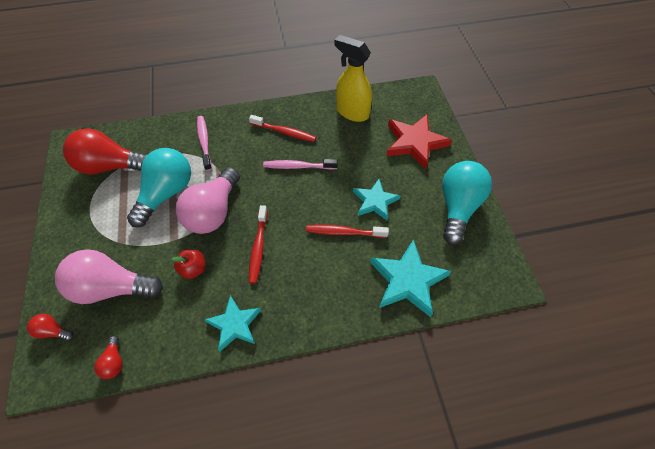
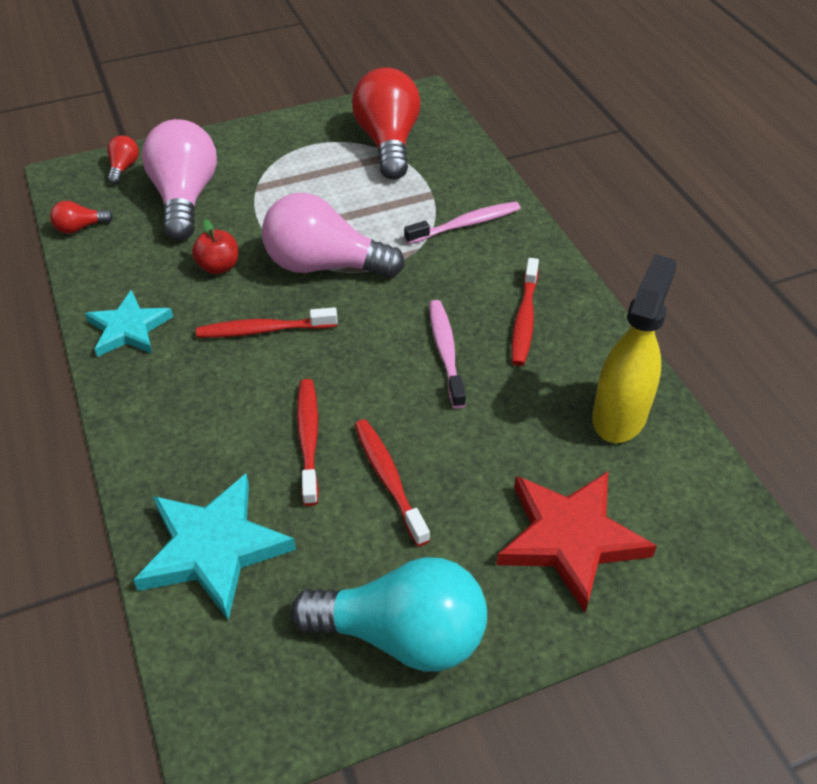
camera: 80 degrees right, 10 degrees down
turquoise light bulb [127,148,191,227] -> none
turquoise star [353,179,400,220] -> red toothbrush [354,419,430,546]

